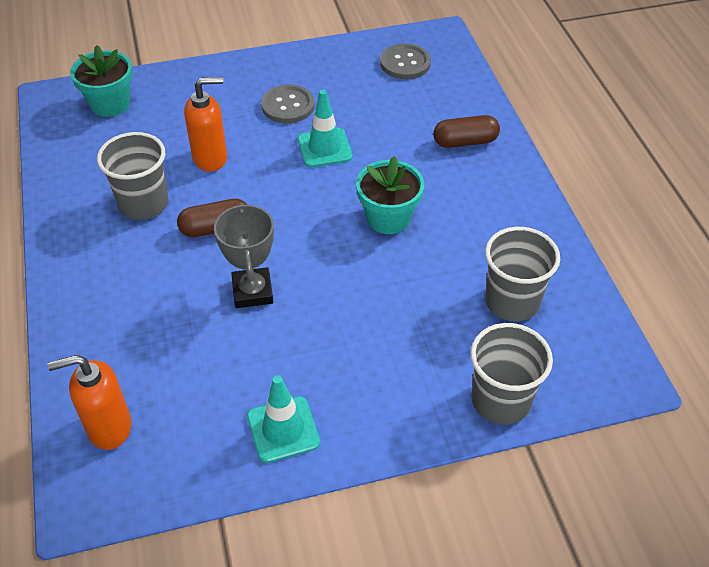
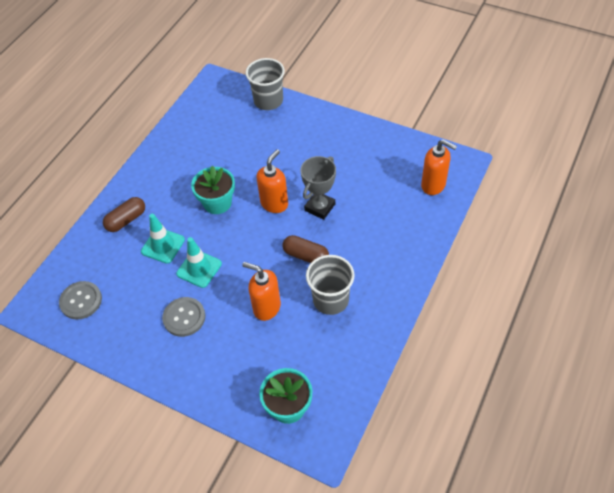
camera: 135 degrees left, 5 degrees up
turquoise traffic cone [247,375,320,463] -> turquoise traffic cone moved to [141,214,185,264]
brown capsule [433,115,500,148] -> brown capsule turned 75 degrees counterclockwise [103,197,145,232]
grey cup [485,227,560,321] -> none
none -> orange soap dispenser [256,149,288,213]

